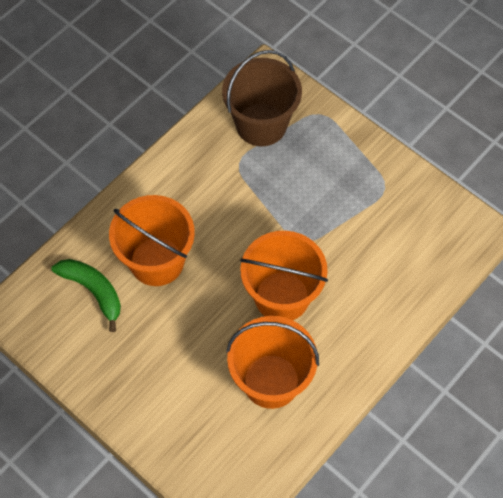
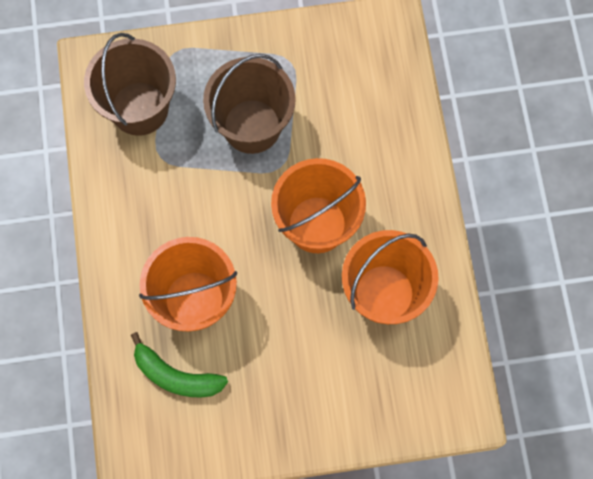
camera: 50 degrees left, 10 degrees up
green banana [52,259,121,332] -> green banana turned 150 degrees counterclockwise [131,332,228,397]
none -> brown bucket [203,54,296,154]

